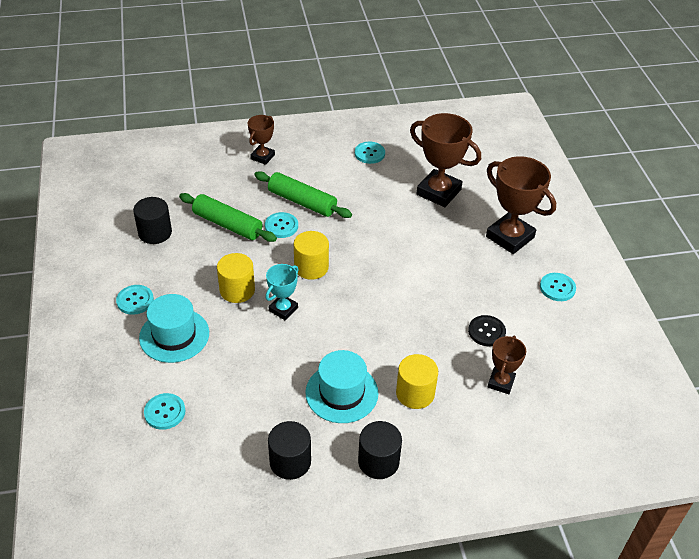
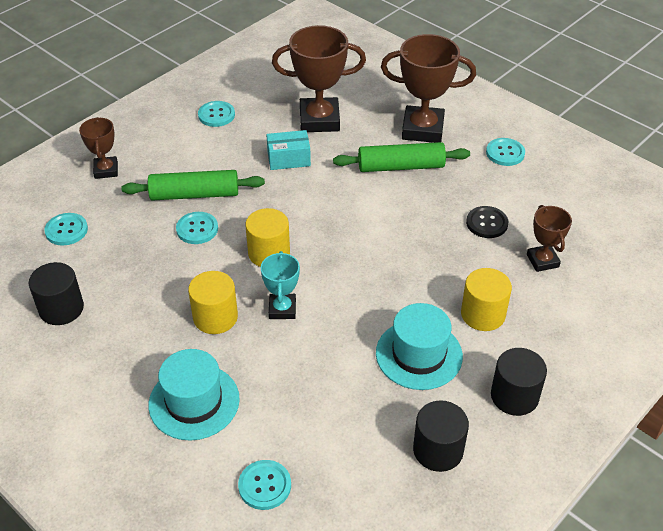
camera: 35 degrees left, 0 degrees up
turquoise button [116,285,154,315] -> turquoise button moved to [44,213,88,246]
green rolling pin [179,193,277,242] -> green rolling pin moved to [333,142,470,172]
none -> turquoise box [266,130,311,170]

